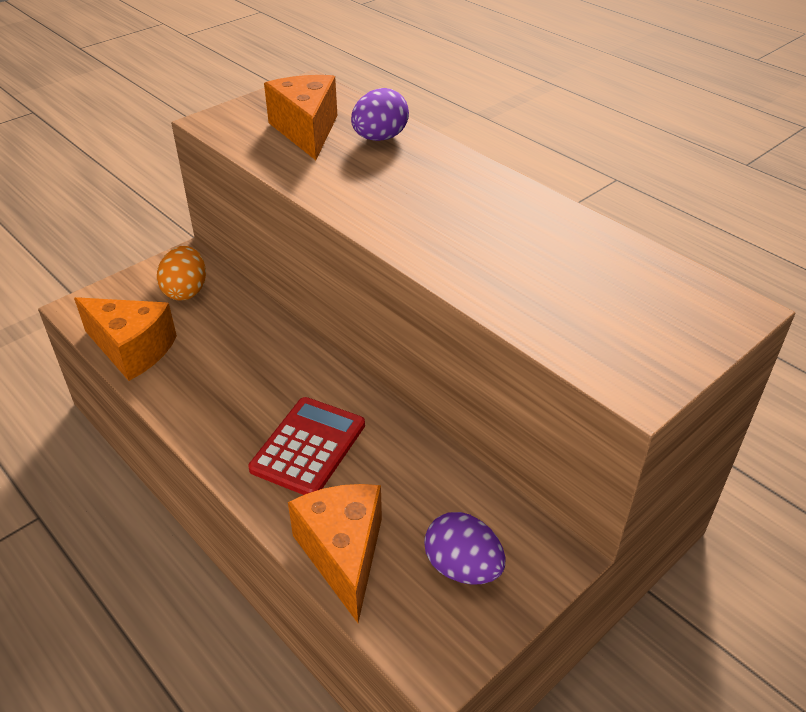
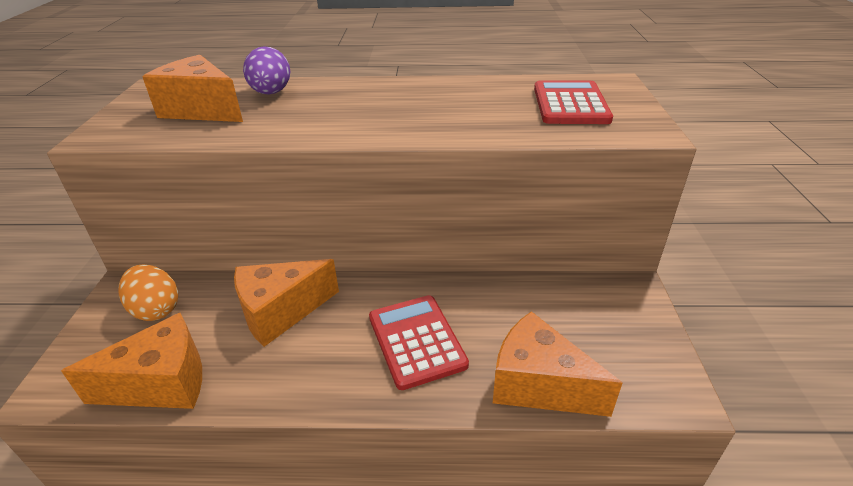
camera: 45 degrees left, 5 degrees down
purple egg [424,512,505,585] -> none
none -> orange cheese [234,259,339,347]
none -> red calculator [534,80,613,124]

